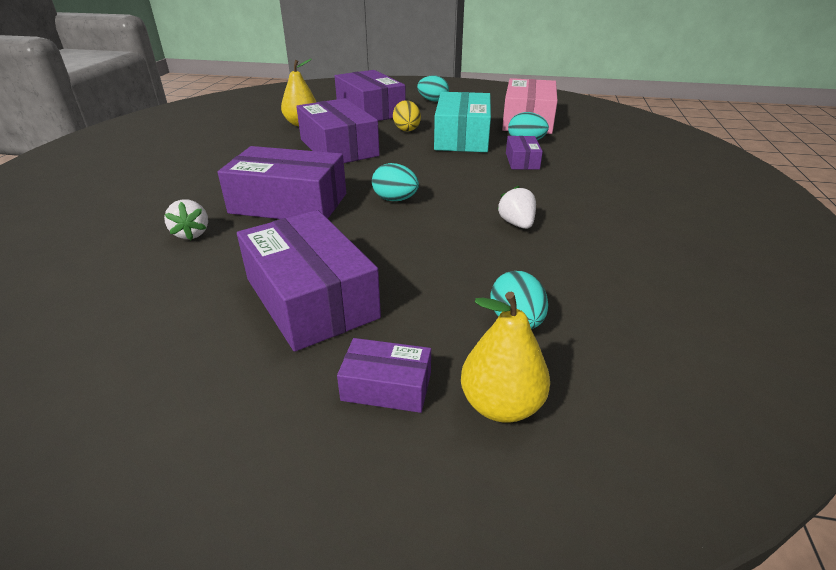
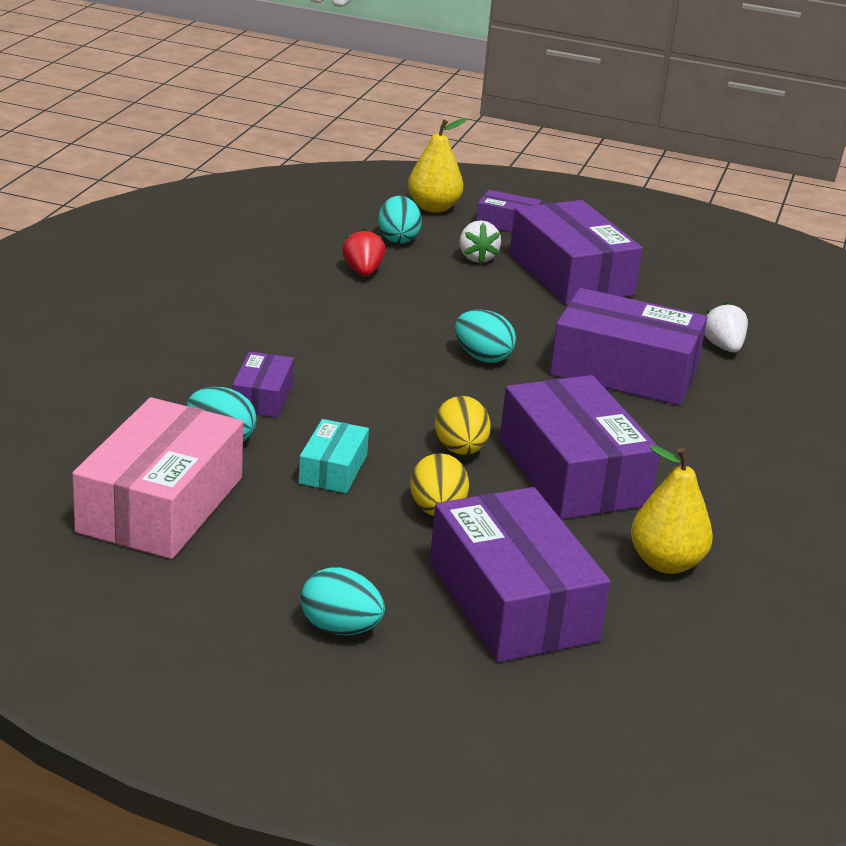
camera: 175 degrees left, 5 degrees down
turquoise box [434,92,491,152] -> turquoise box [299,419,369,493], size x0.50
white strawberry [497,186,536,229] -> white strawberry moved to [459,220,501,263]
none -> red strawberry [342,228,385,276]
none -> yellow egg [435,396,491,455]

